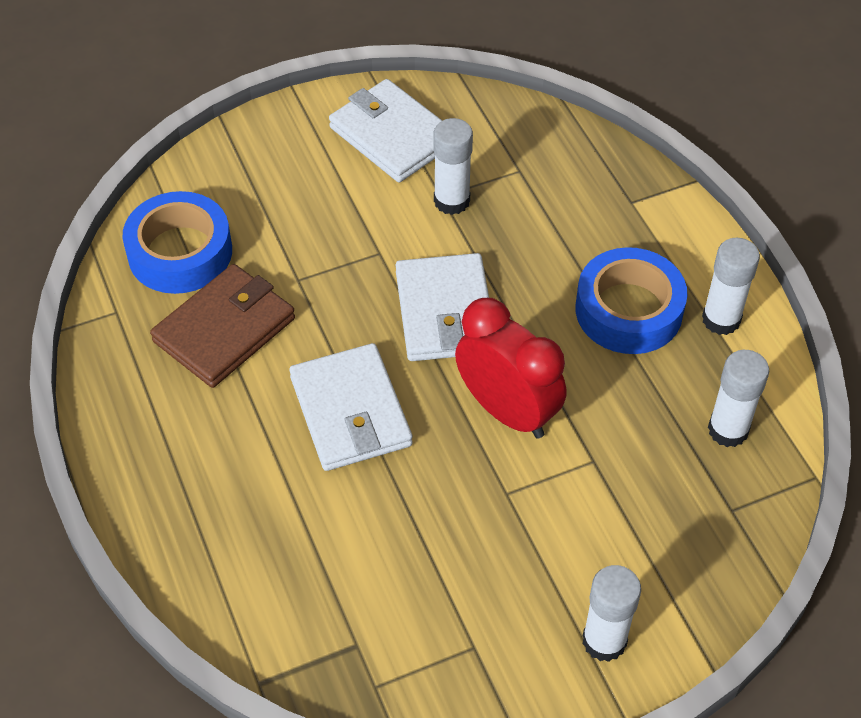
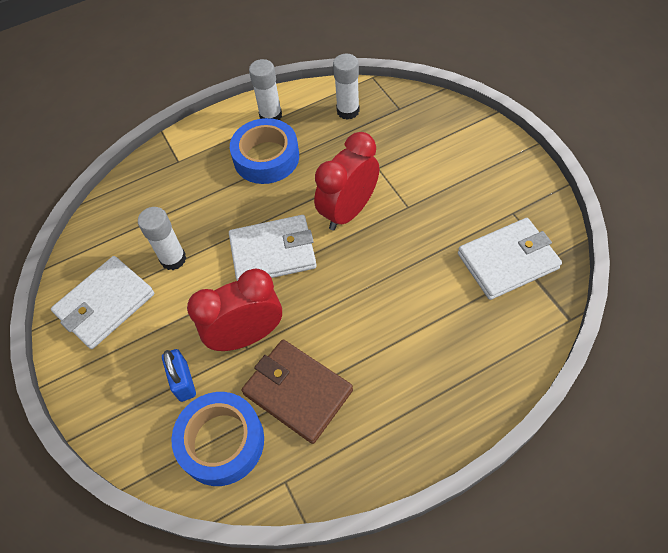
camera: 90 degrees left, 5 degrees up
white wallet [289,343,413,471] -> white wallet moved to [458,218,562,300]
white glue stick [583,565,641,662] -> none
none -> blue padlock [162,349,196,402]
none -> red clock [187,269,282,351]

